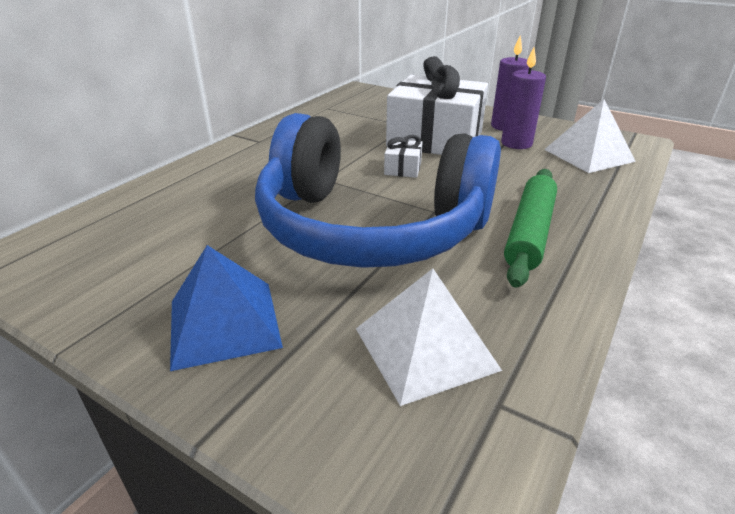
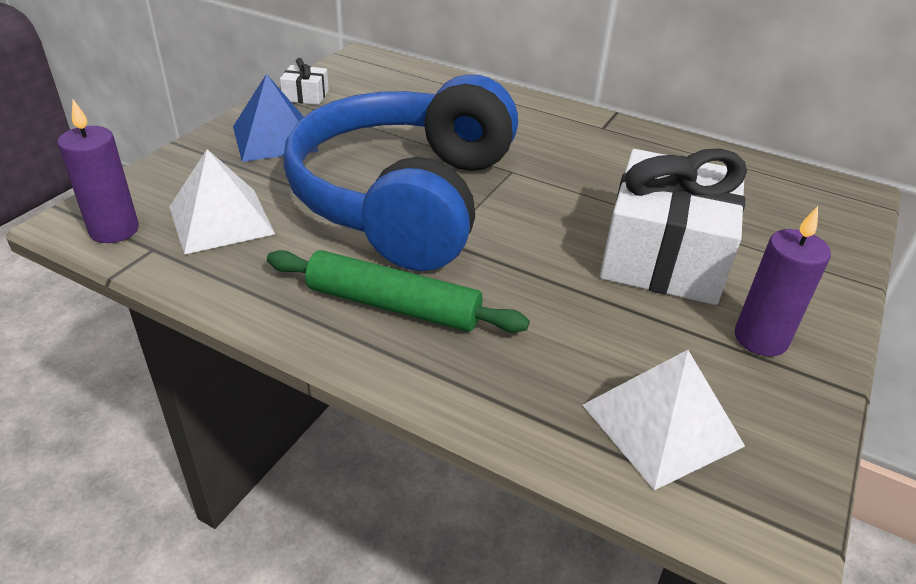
camera: 85 degrees right, 5 degrees up
white gift [384,135,423,178] -> white gift moved to [280,58,329,105]
purple candle [501,47,546,149] -> purple candle moved to [57,99,139,243]

